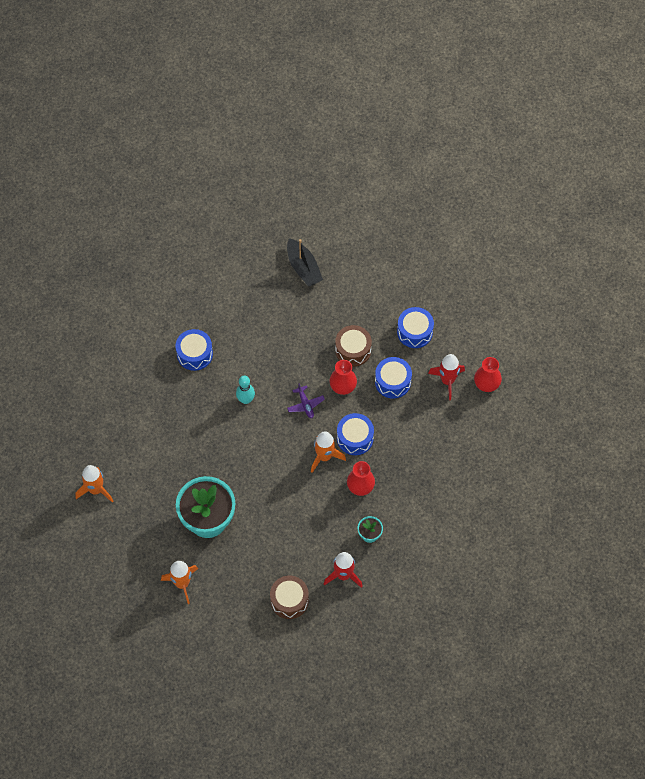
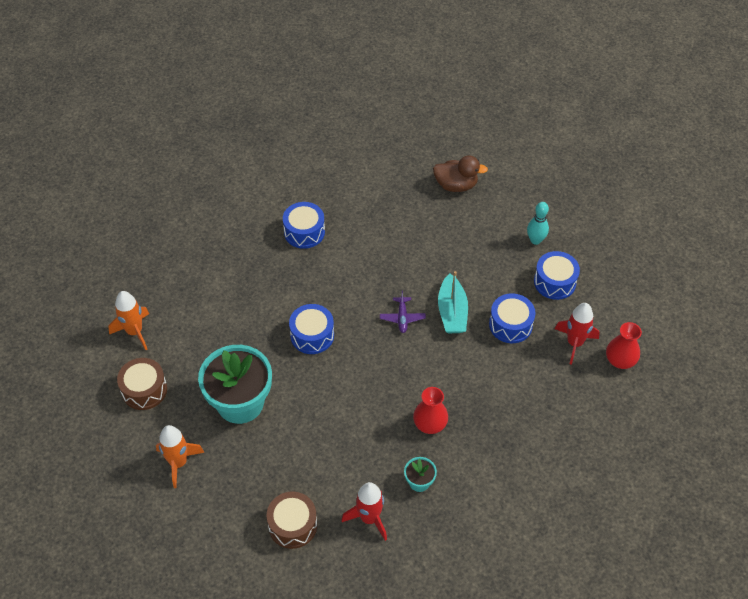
camera: 20 degrees right, 10 degrees down
turquoise bowling pin [236,376,255,404] -> turquoise bowling pin moved to [527,202,549,245]
black boat [287,238,323,287] -> brown duck [433,155,488,192]
orange rocket [311,431,346,473] -> none
red vase [330,360,357,395] -> turquoise boat [438,271,468,334]
brown drum [335,325,372,367] -> brown drum moved to [117,358,167,410]
blue drum [337,413,374,455] -> blue drum moved to [289,304,334,354]

